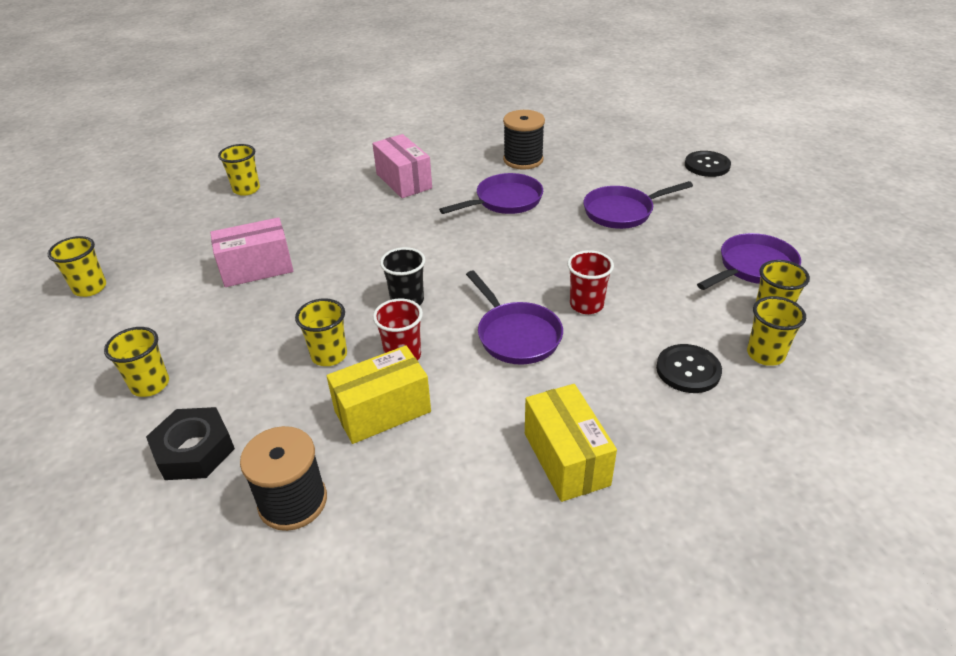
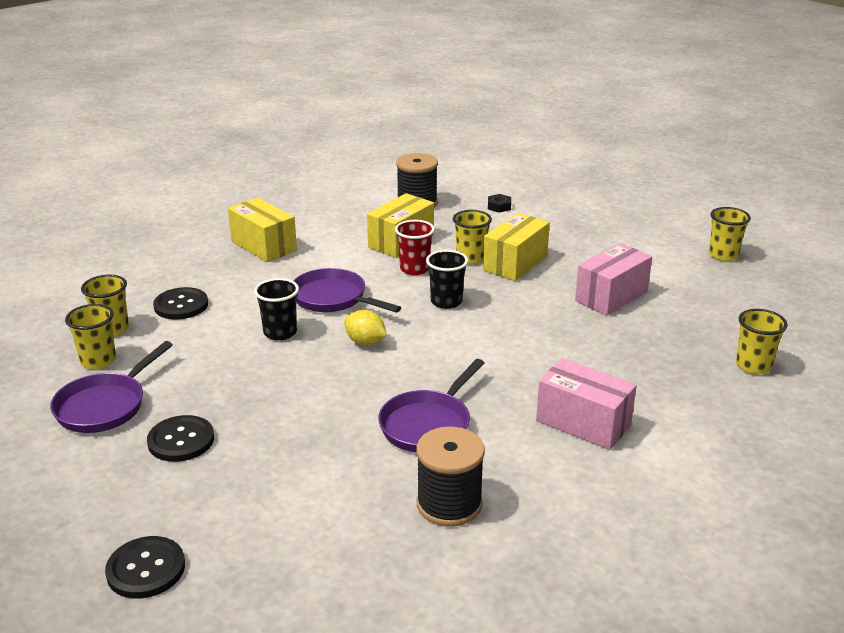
camera: 155 degrees right, 10 degrees down
yellow cup [104,327,169,397] -> none
black nut [146,407,235,480] -> black nut [488,194,511,213], size x0.51
red cup [567,250,614,314] -> black cup [254,278,299,340]
purple pan [584,181,693,229] -> none
none -> black button [147,415,214,462]
none -> yellow lemon [344,310,387,345]
none -> yellow box [483,213,550,281]

